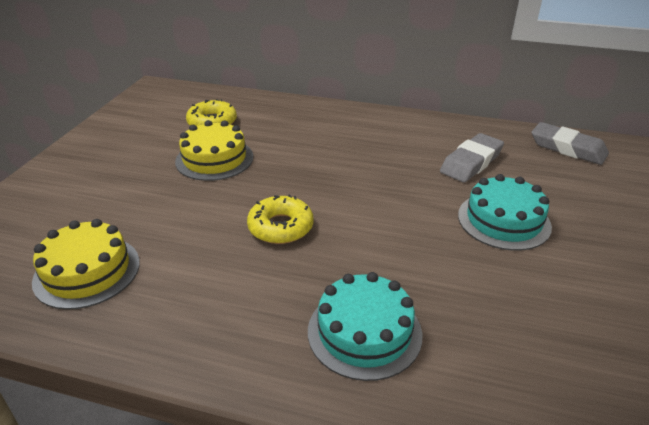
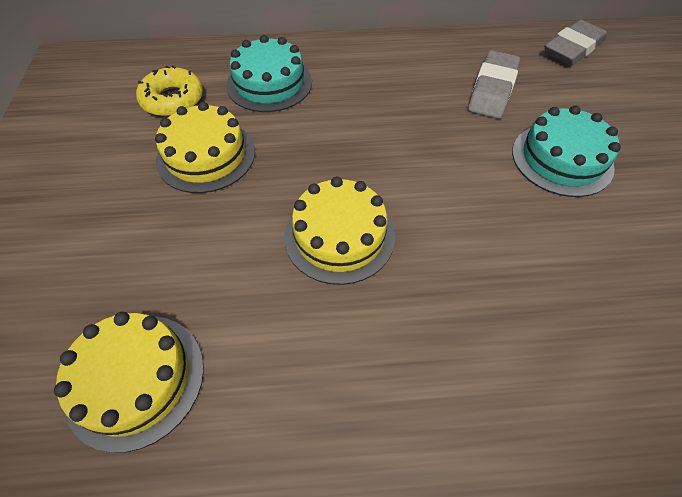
camera: 20 degrees left, 20 degrees up
yellow donut [247,194,313,244] -> yellow cake [284,177,395,285]
turquoise cake [308,272,422,381] -> turquoise cake moved to [226,35,312,112]
grey eraser [531,122,609,165] -> grey eraser turned 60 degrees counterclockwise [544,20,607,66]

